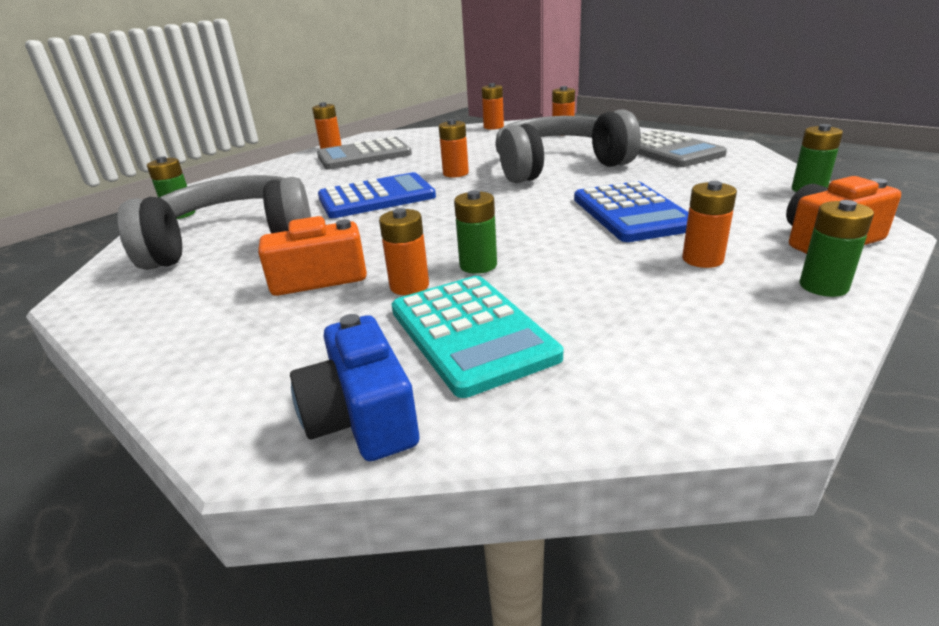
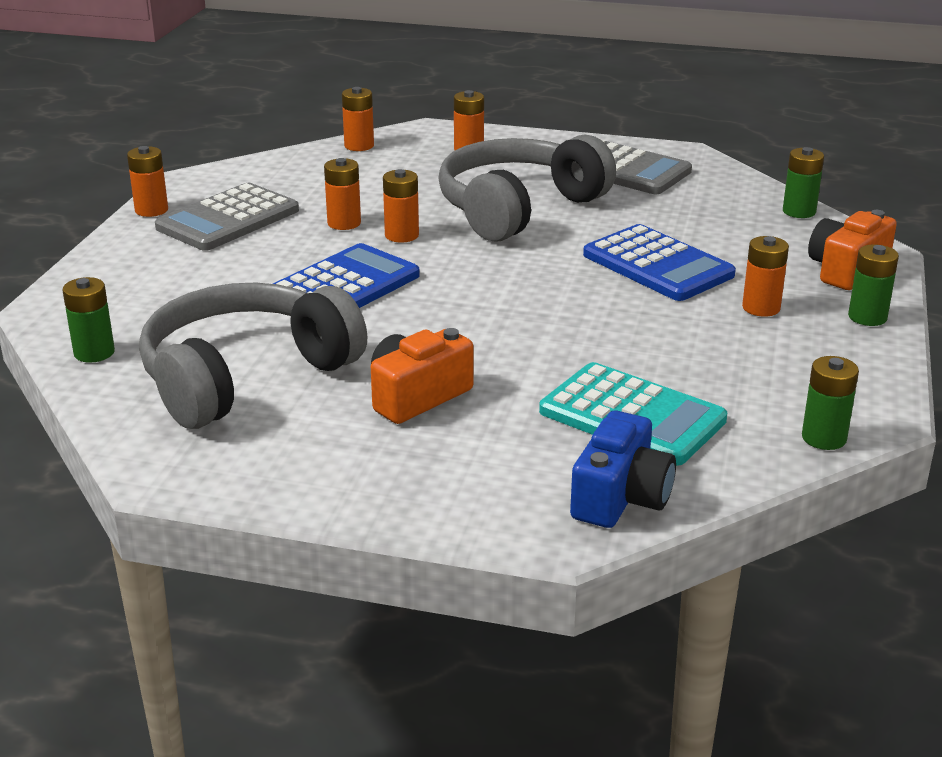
camera: 30 degrees left, 0 degrees up
blue camera [290,314,419,461] -> blue camera turned 105 degrees counterclockwise [570,411,676,528]
orange battery [379,208,429,295] -> orange battery moved to [324,158,361,230]
green battery [454,190,497,274] -> green battery moved to [802,356,859,450]

